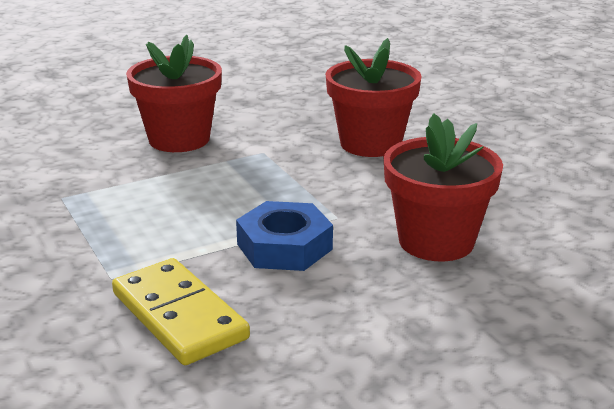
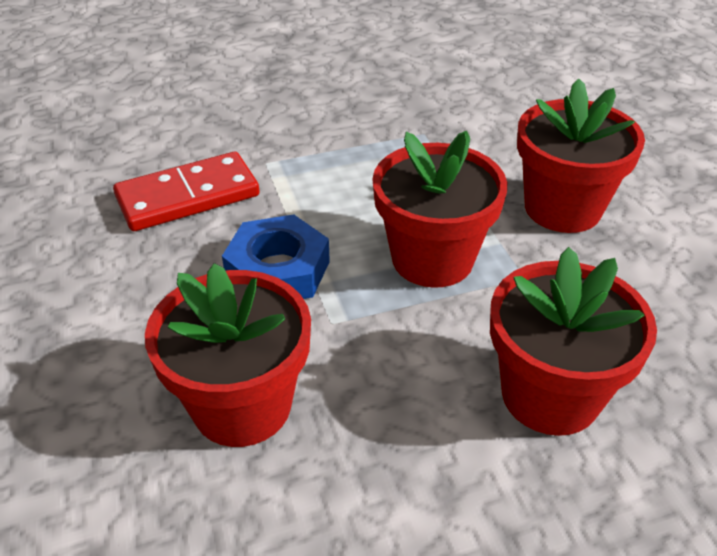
camera: 100 degrees right, 15 degrees up
yellow domino [112,258,250,365] -> red domino [113,152,260,231]
none -> red flower pot [372,131,507,288]

